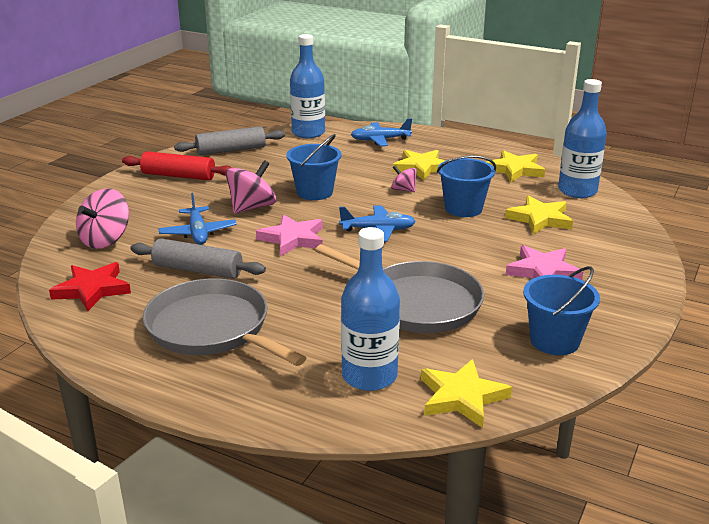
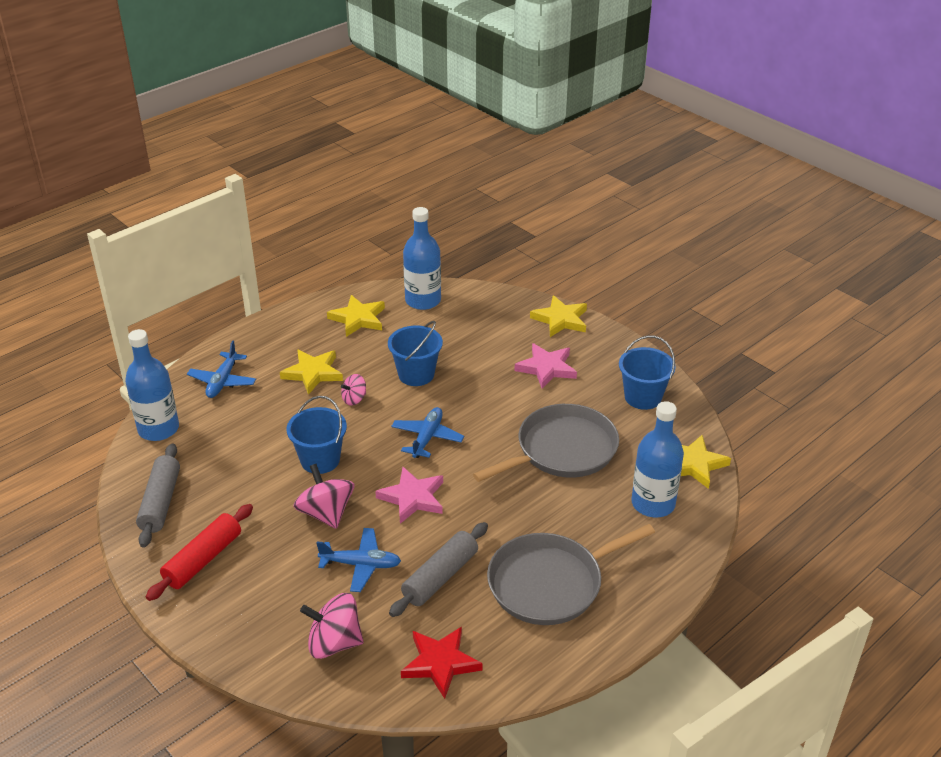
camera: 70 degrees left, 10 degrees up
pink spinning top [76,188,129,249] -> pink spinning top turned 135 degrees clockwise [300,593,364,659]
yellow star [505,196,573,234] -> yellow star moved to [530,295,587,337]

